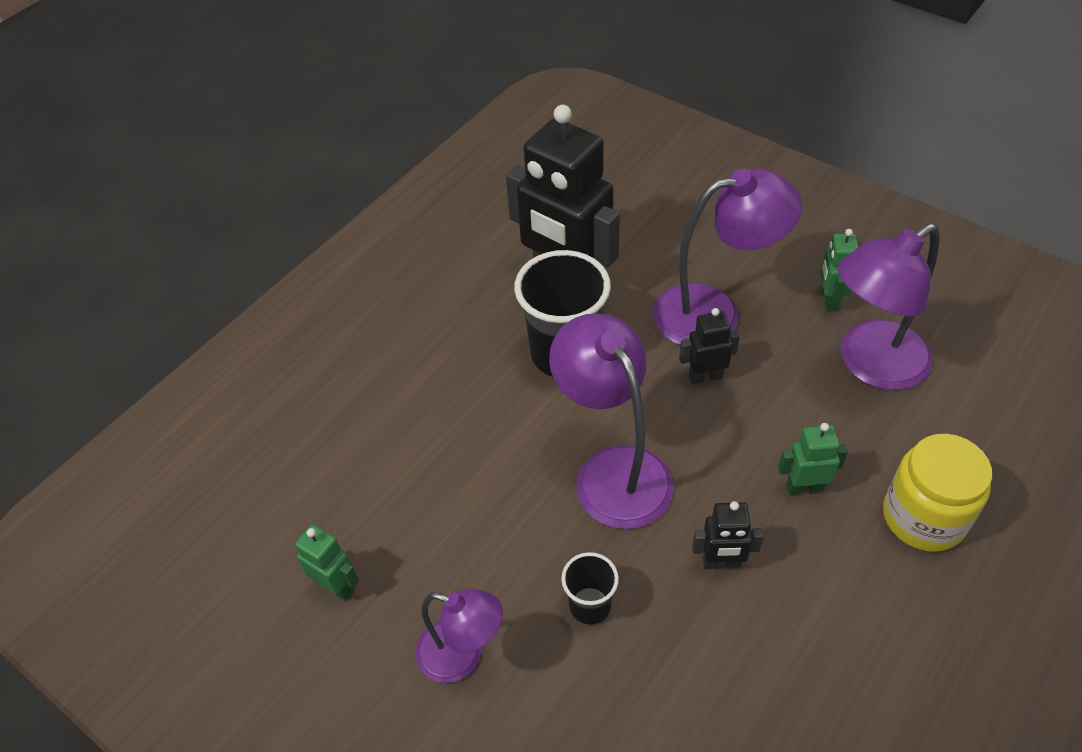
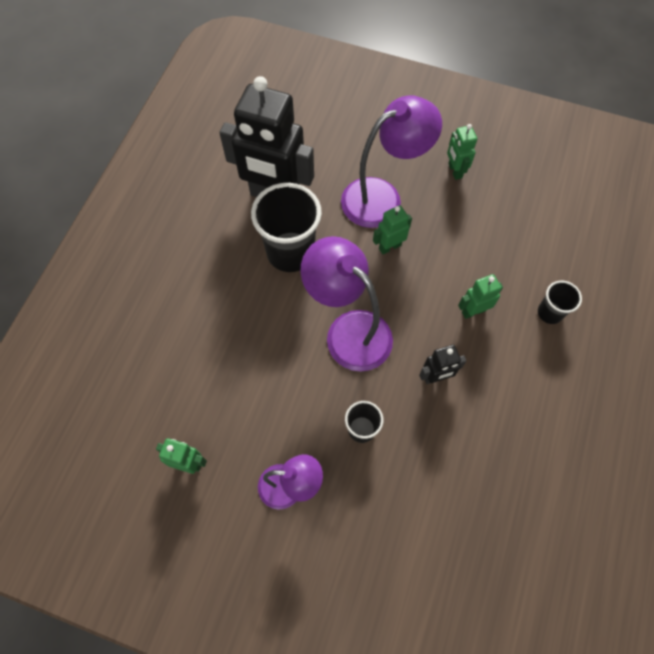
camera: 20 degrees left, 15 degrees up
black robot [679,308,740,384] -> green robot [373,205,412,254]
purple lamp [837,223,940,390] -> none
yellow jar [883,434,992,552] -> black cup [538,281,582,324]

